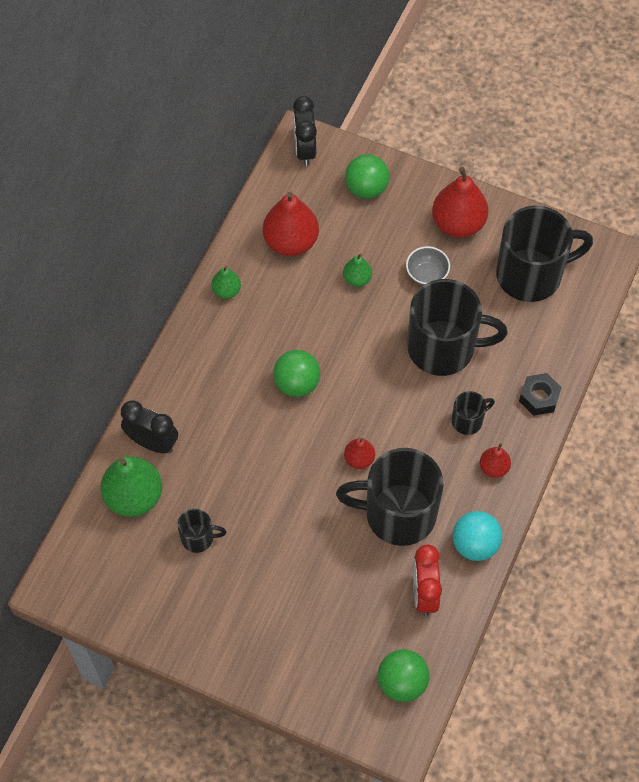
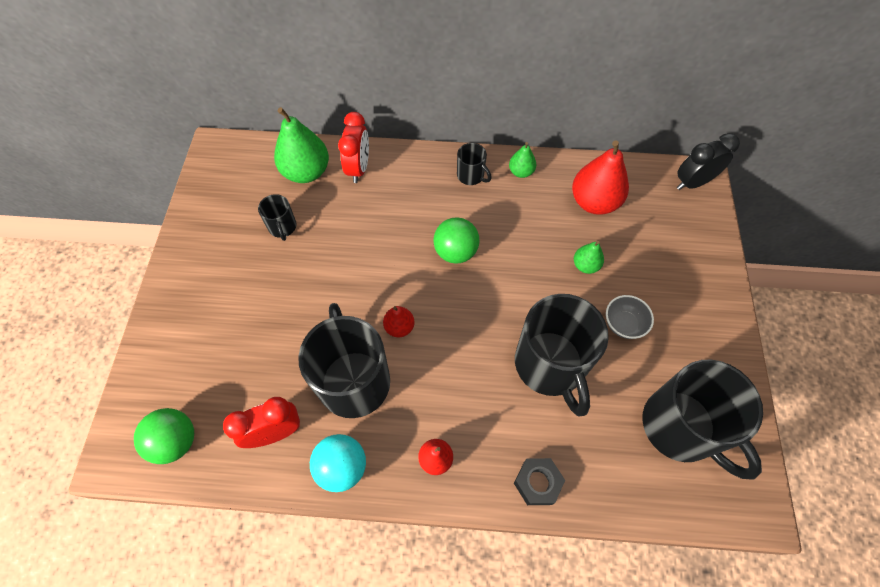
camera: 70 degrees right, 0 degrees up
black clock [121,401,178,453] -> red clock [338,112,369,183]
green ball [345,154,389,199] -> none
red pear [432,167,488,238] -> none
black mug [452,391,495,435] -> black mug moved to [457,143,492,185]

